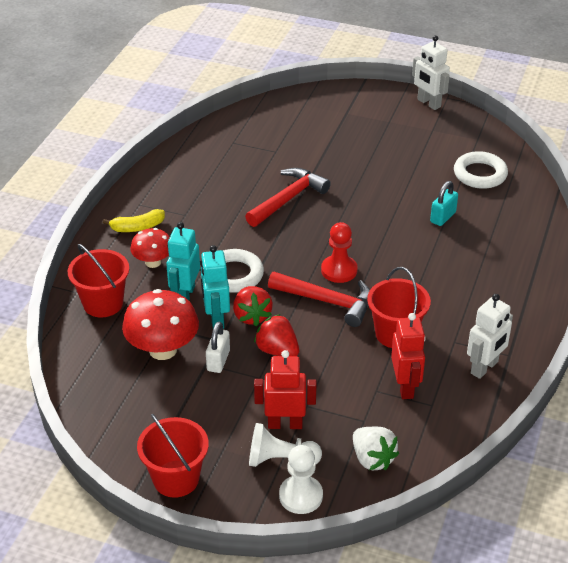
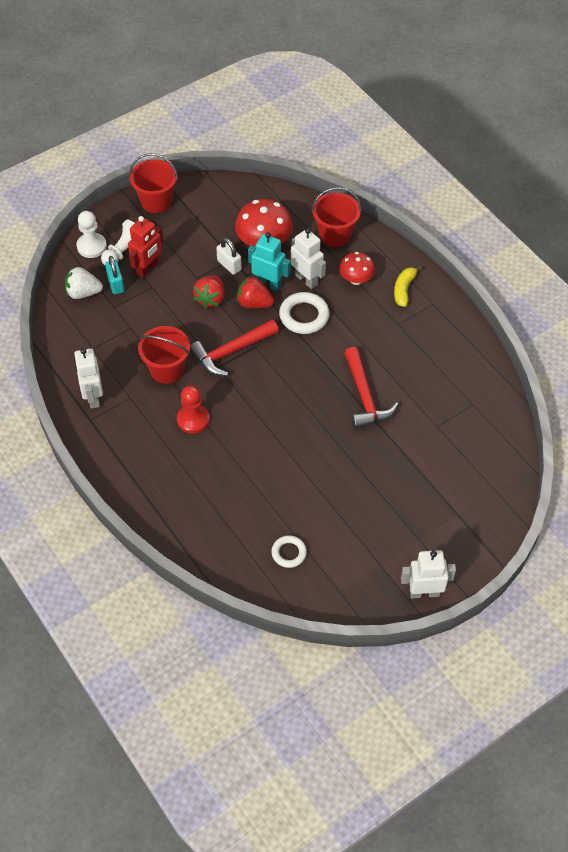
camera: 125 degrees right, 15 degrees up
turquoise robot [166,222,200,300] -> white robot [291,228,326,289]
red strawberry [254,314,299,356] -> red strawberry turned 120 degrees clockwise [193,275,224,308]
red pawn [321,222,358,283] -> red pawn moved to [177,386,210,434]
red robot [391,313,425,399] -> none
turquoise padlock [430,181,458,226] -> turquoise padlock moved to [105,256,124,294]
white ring [454,151,508,189] -> white ring [271,535,307,568], size x0.62

